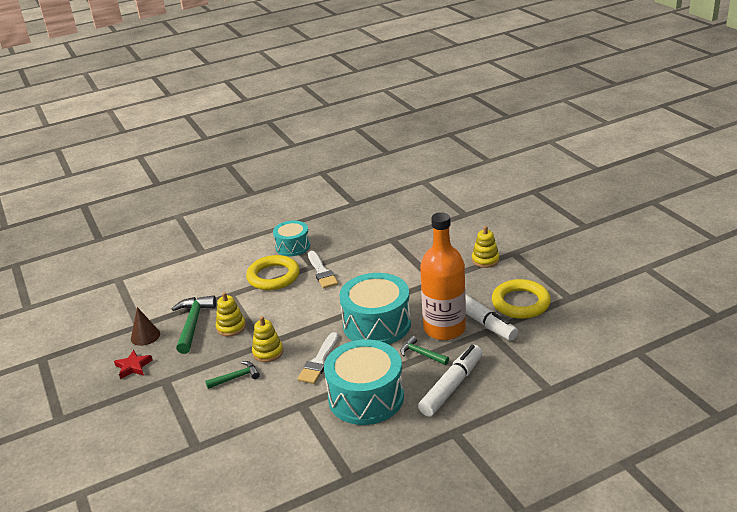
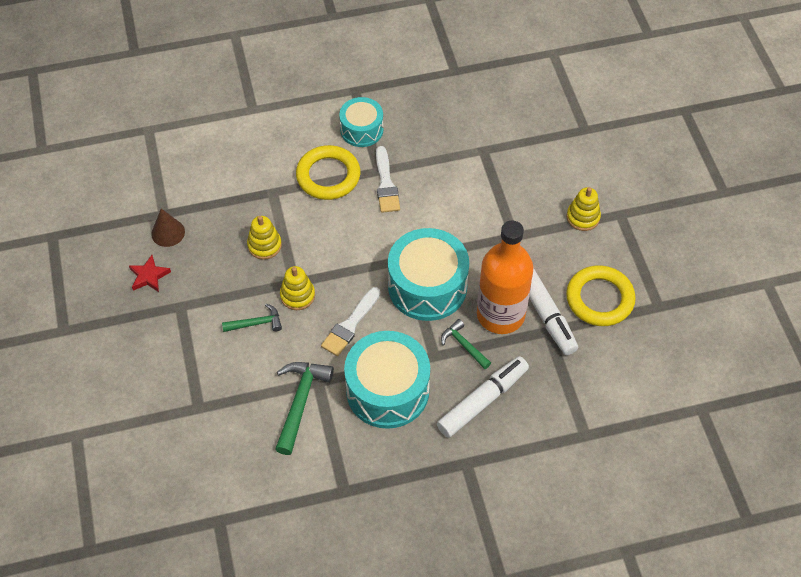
camera: 10 degrees right, 25 degrees up
green hammer [172,295,216,354] -> green hammer moved to [275,362,334,455]

